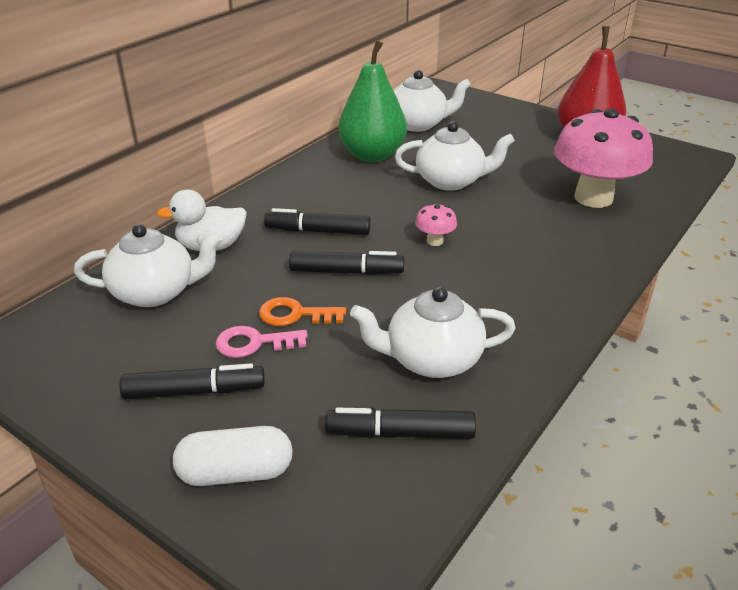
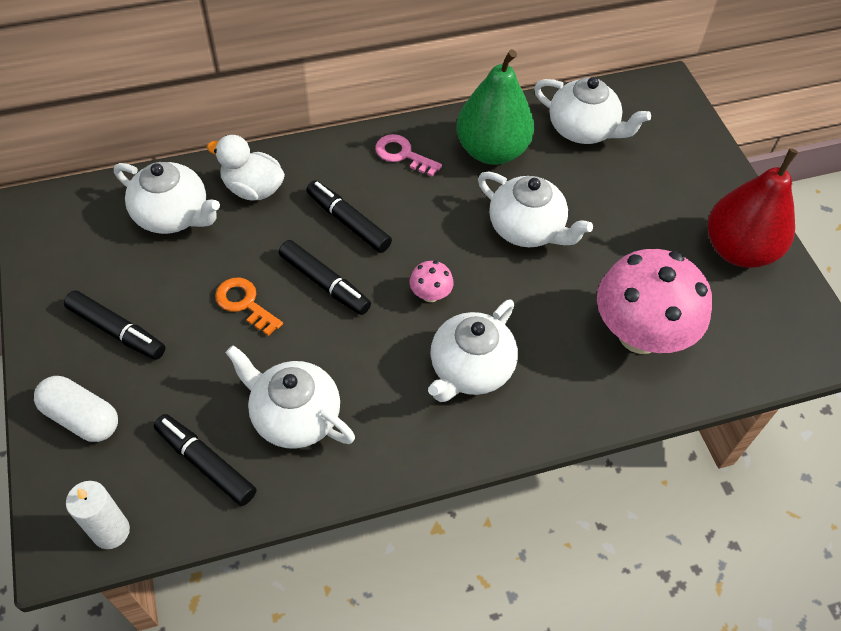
camera: 35 degrees right, 20 degrees up
pink key [216,326,308,358] -> pink key moved to [375,134,442,177]
none -> white candle [66,481,130,549]
none -> white teapot [428,299,518,402]

